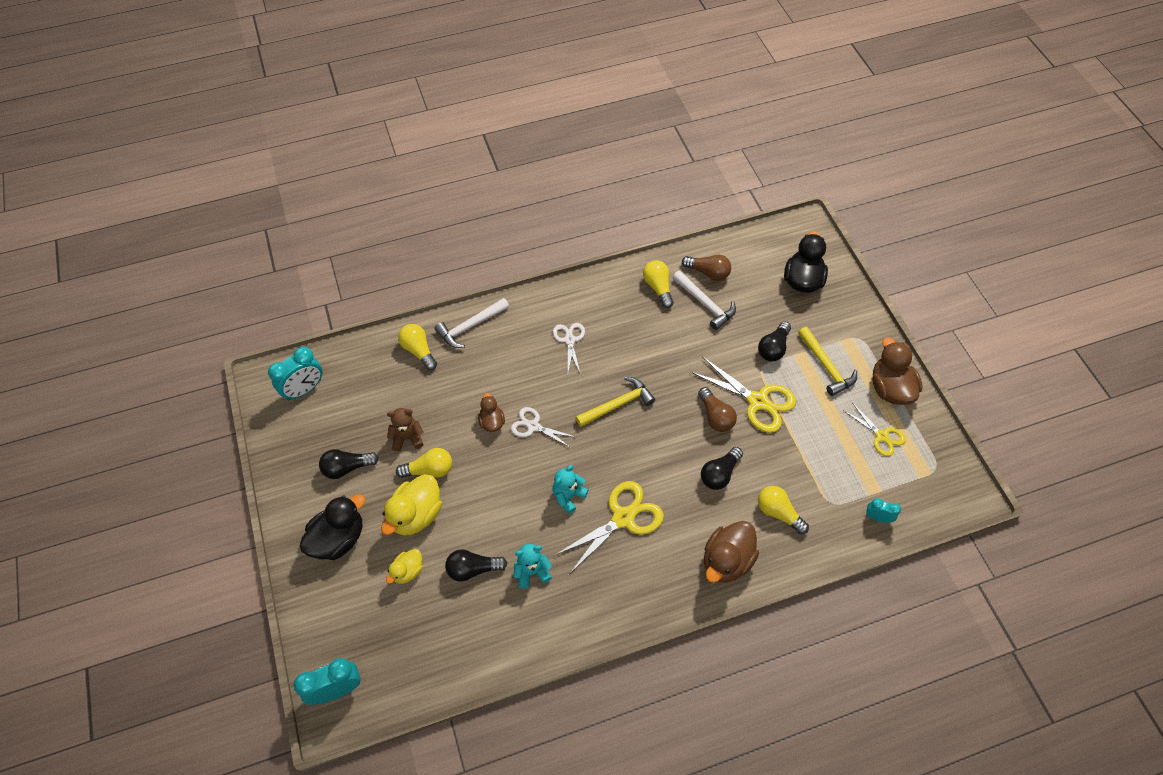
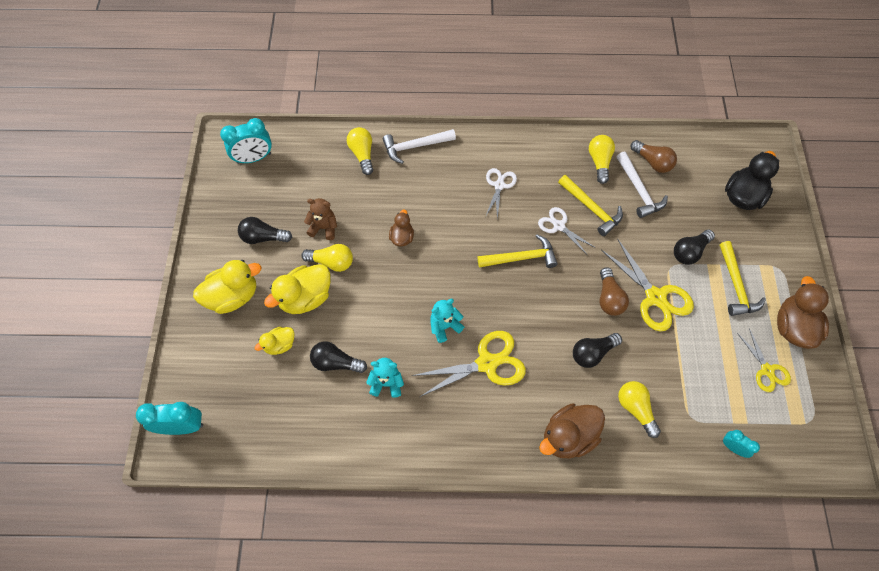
camera: 20 degrees right, 5 degrees up
black duck [300,494,365,560] -> yellow duck [193,260,261,314]
white scissors [511,407,575,448] -> white scissors moved to [538,207,596,254]
none -> yellow hammer [558,175,623,236]

